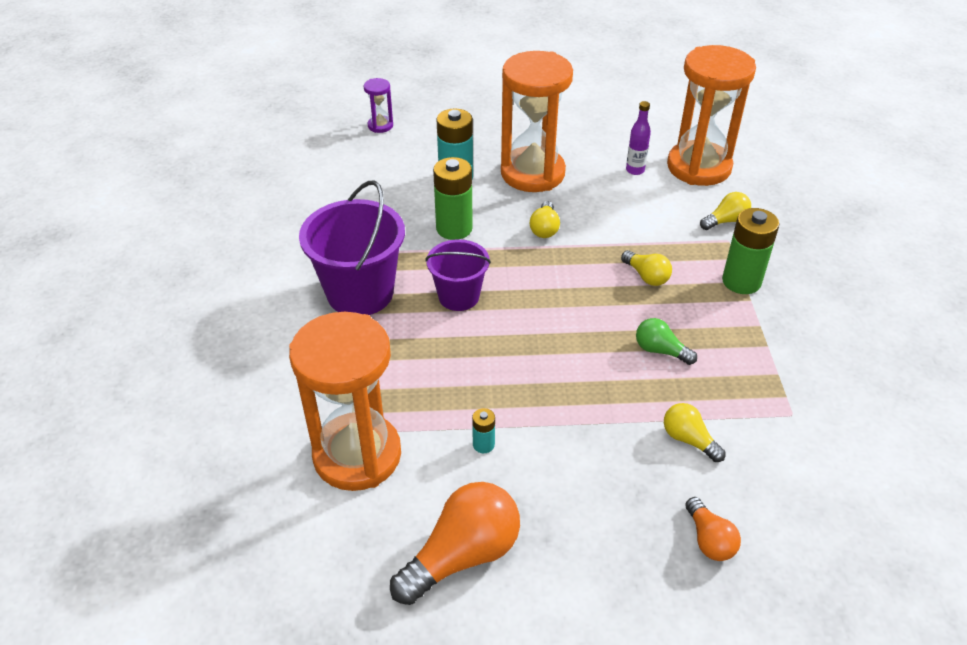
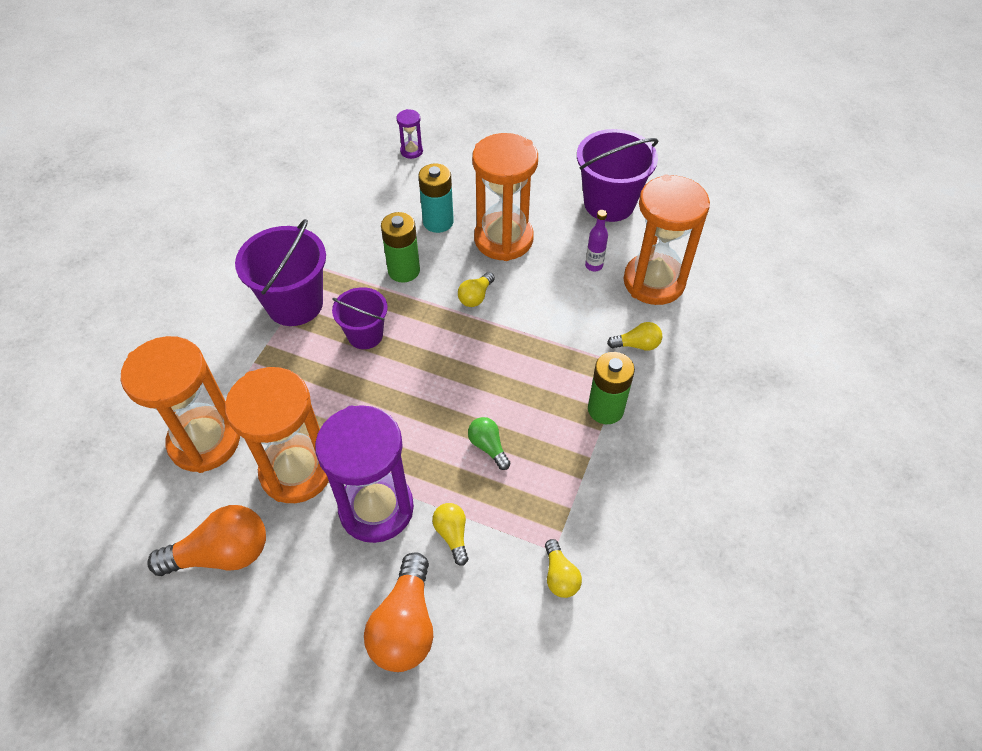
camera: 25 degrees right, 10 degrees up
turquoise battery [472,408,495,453] -> orange hourglass [225,367,329,503]
yellow light bulb [621,250,672,286] -> yellow light bulb moved to [545,539,582,598]
orange light bulb [685,497,741,561] -> orange light bulb [364,552,433,672], size x1.86
none -> purple hourglass [315,405,414,543]
none -> purple bucket [577,129,658,222]

